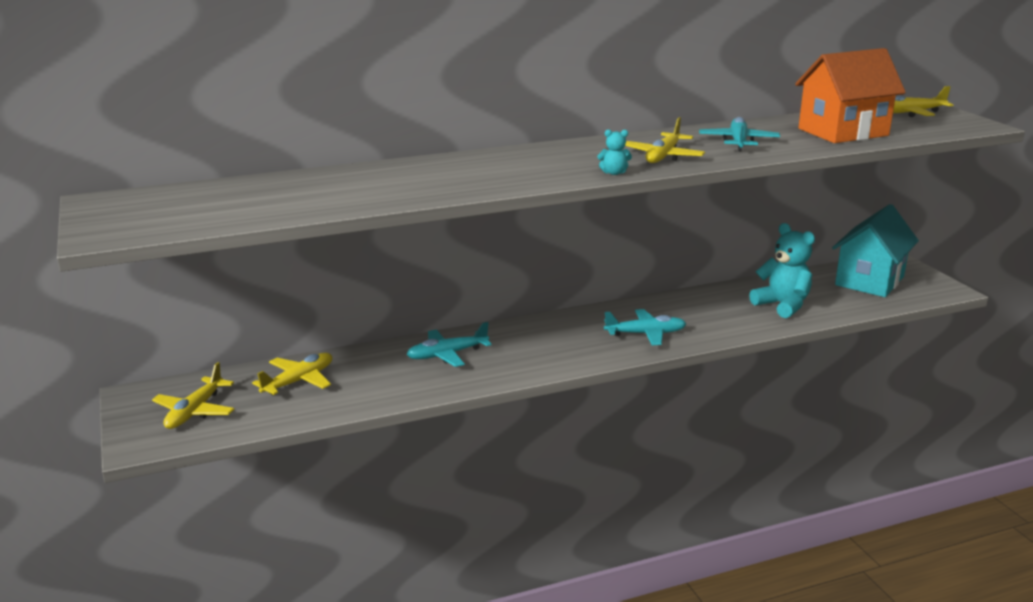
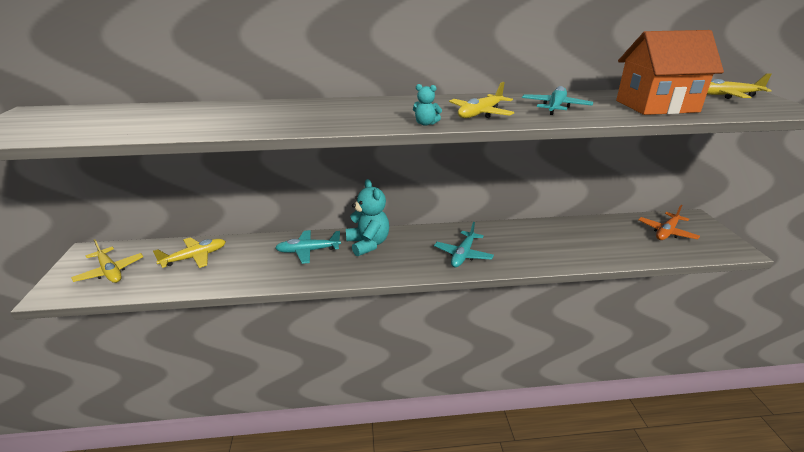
camera: 15 degrees right, 5 degrees up
yellow plane [152,362,234,429] -> yellow plane turned 75 degrees counterclockwise [71,239,143,283]
turquoise plane [604,309,686,345] -> turquoise plane turned 105 degrees clockwise [434,222,494,267]
turquoise teddy bear [749,223,815,318] -> turquoise teddy bear moved to [346,179,389,256]
turquoise house [832,204,919,297] -> orange plane [638,205,700,240]

